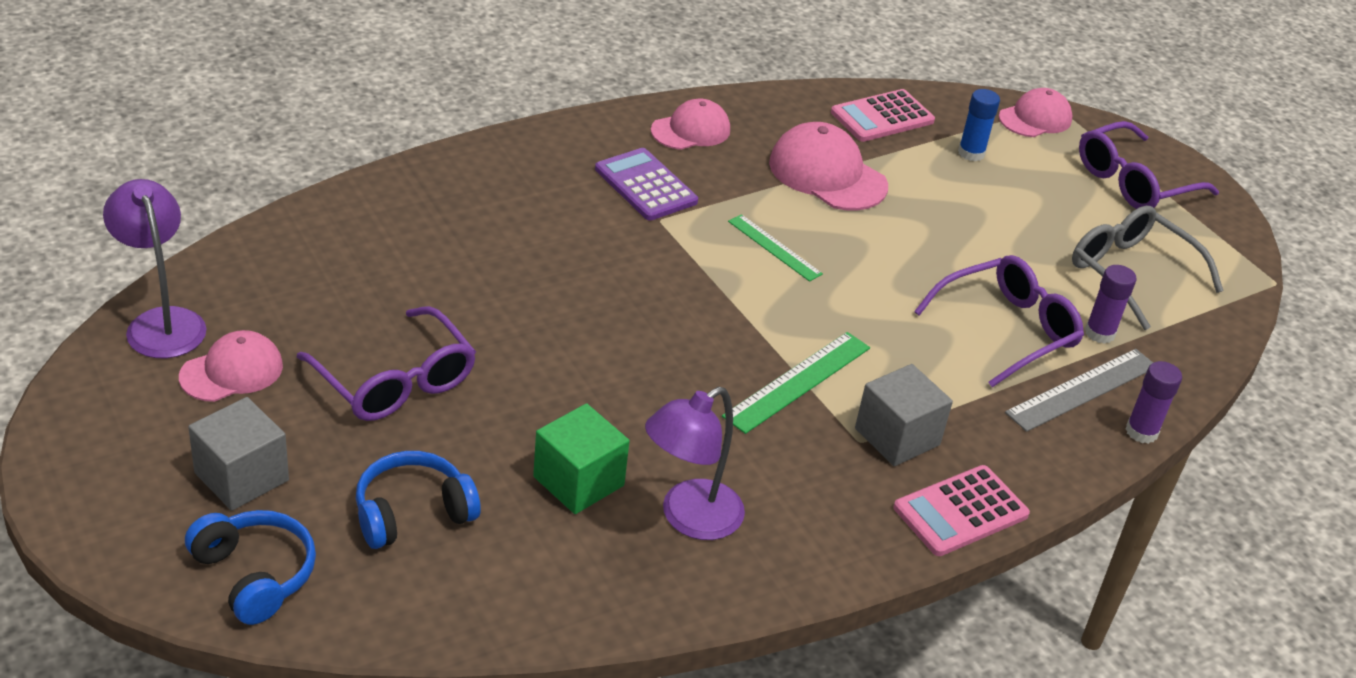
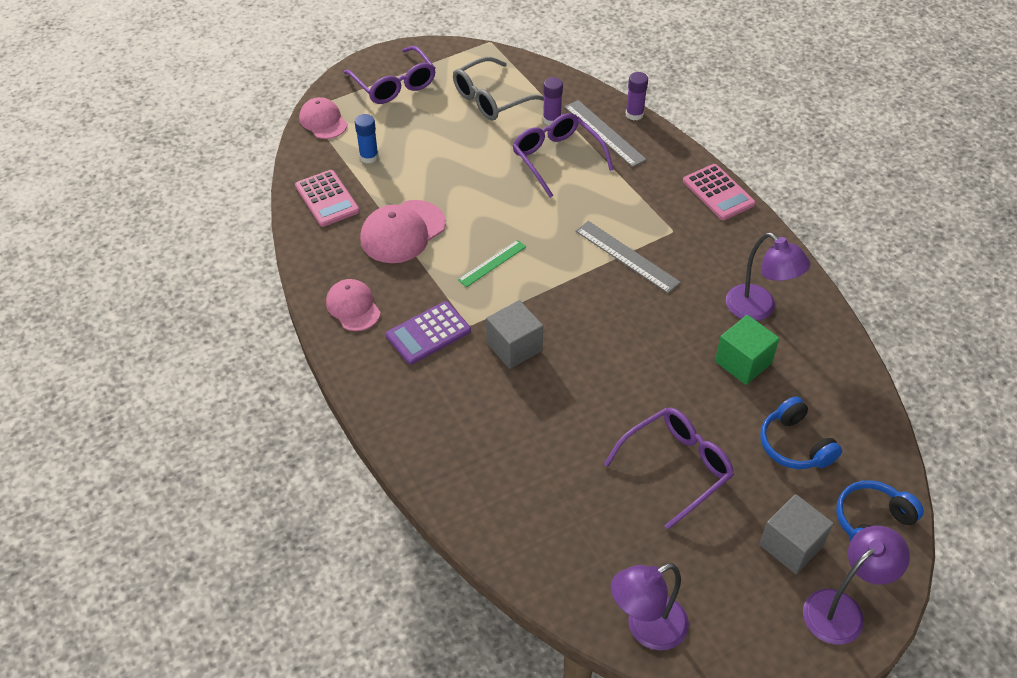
camera: 85 degrees left, 10 degrees up
pink cap [179,330,283,402] -> none
green ruler [722,332,870,434] -> grey ruler [576,221,681,293]
grey cube [855,364,953,466] -> grey cube moved to [486,300,543,369]
none -> purple lamp [803,526,910,645]

